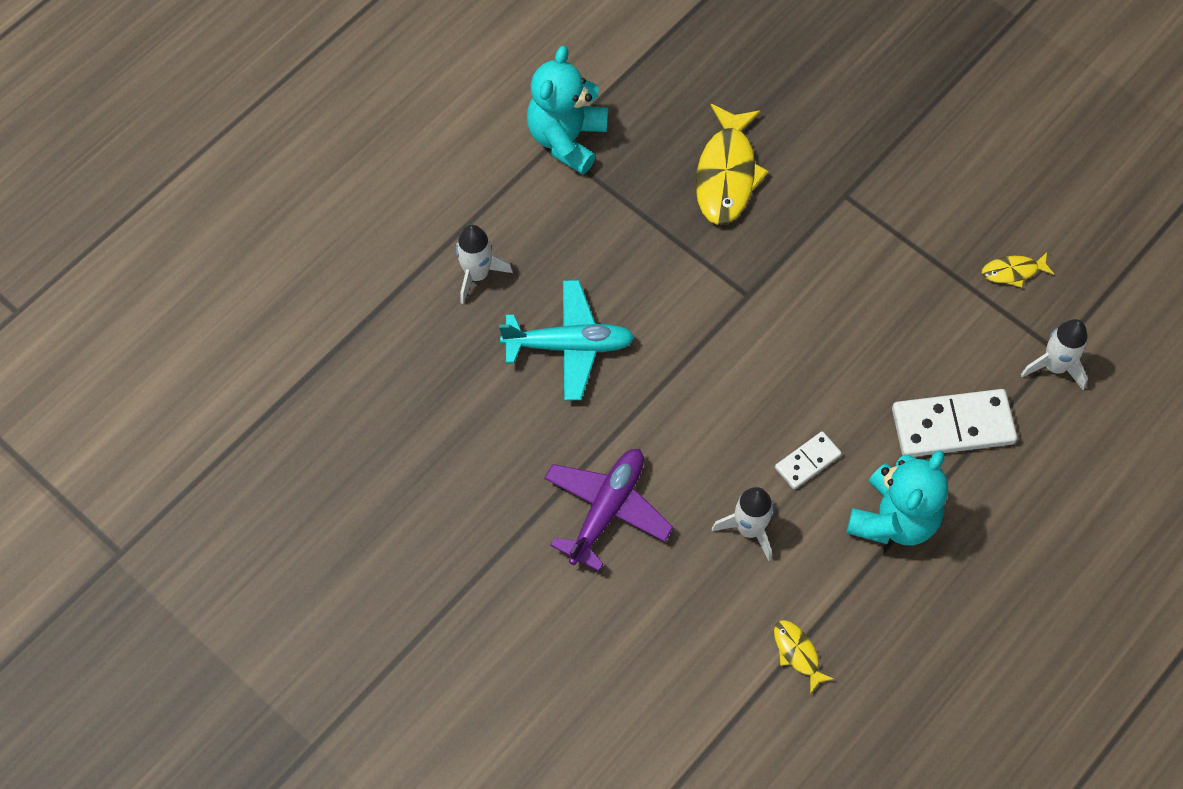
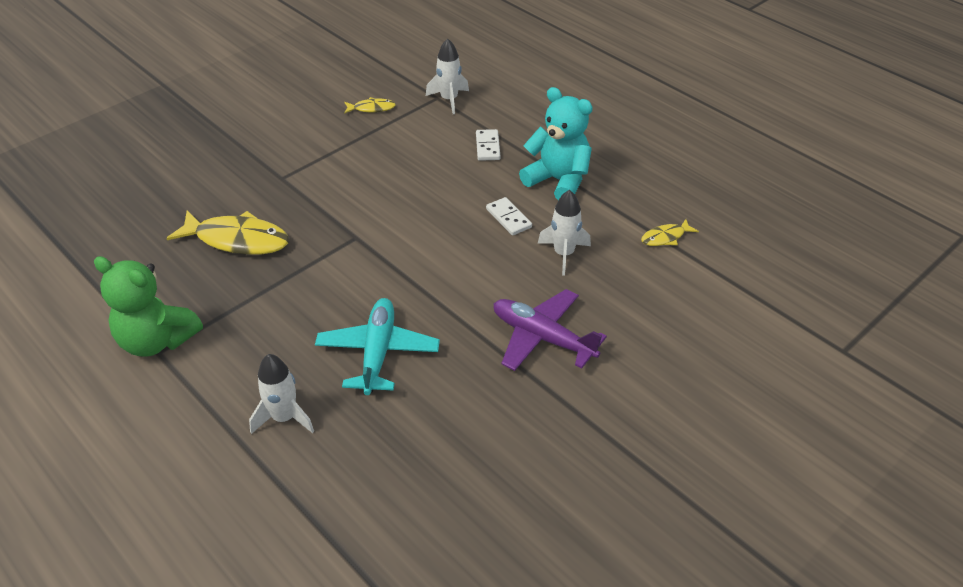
camera: 85 degrees left, 20 degrees down
turquoise teddy bear [527,46,608,174] -> green teddy bear [94,256,203,357]
white domino [892,389,1017,457] -> white domino [476,129,501,161], size x0.54
yellow fish [982,252,1055,288] -> yellow fish turned 90 degrees counterclockwise [344,97,396,114]

